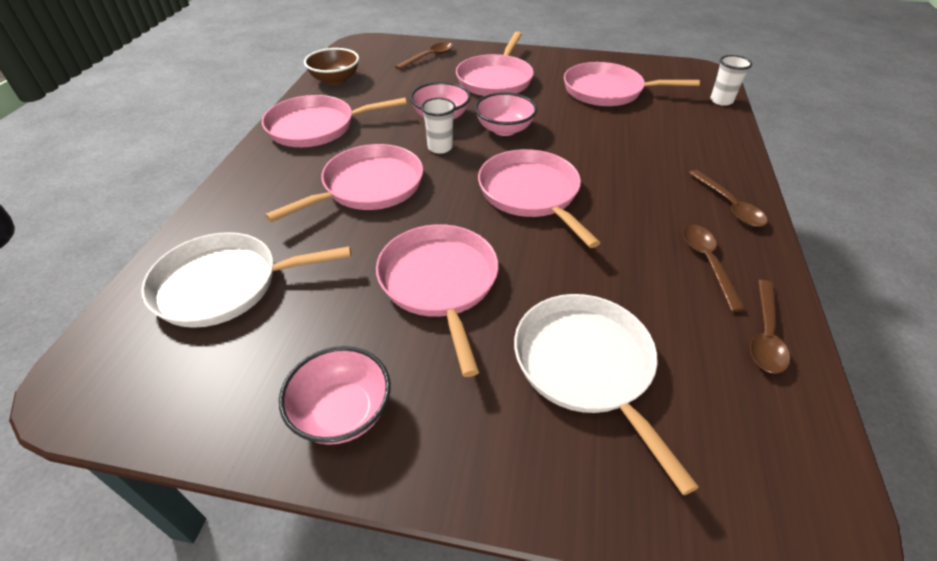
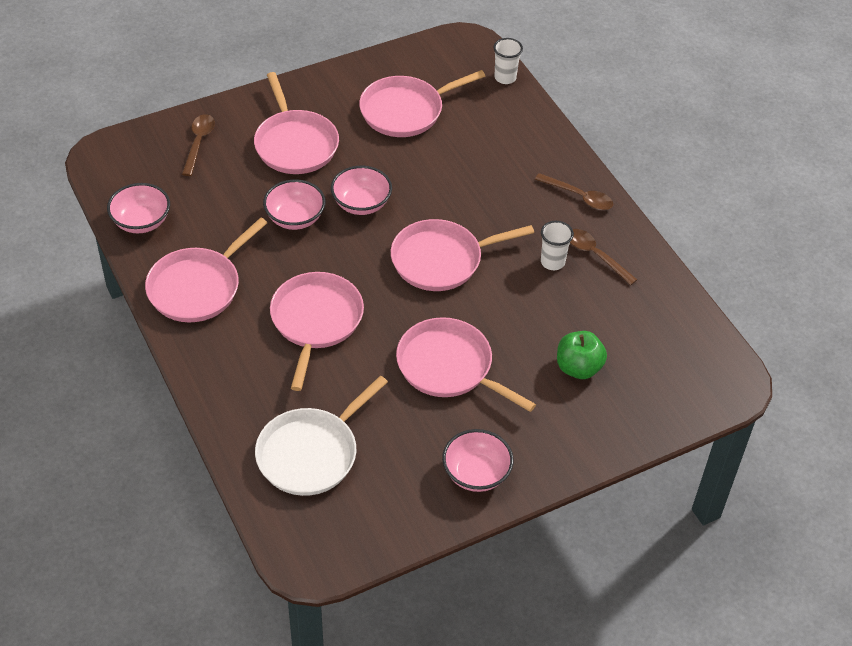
camera: 40 degrees left, 5 degrees up
brown bowl [304,48,359,85] -> pink bowl [107,183,170,234]
white cup [421,98,456,154] -> white cup moved to [541,221,574,270]
pink pan [478,149,600,248] -> pink pan turned 45 degrees counterclockwise [391,219,534,291]
white pan [514,294,699,495] -> green apple [557,331,607,379]
brown spoon [750,280,790,374] -> none

